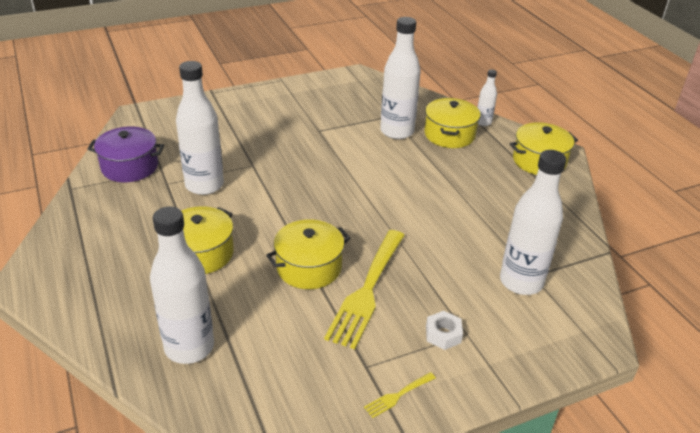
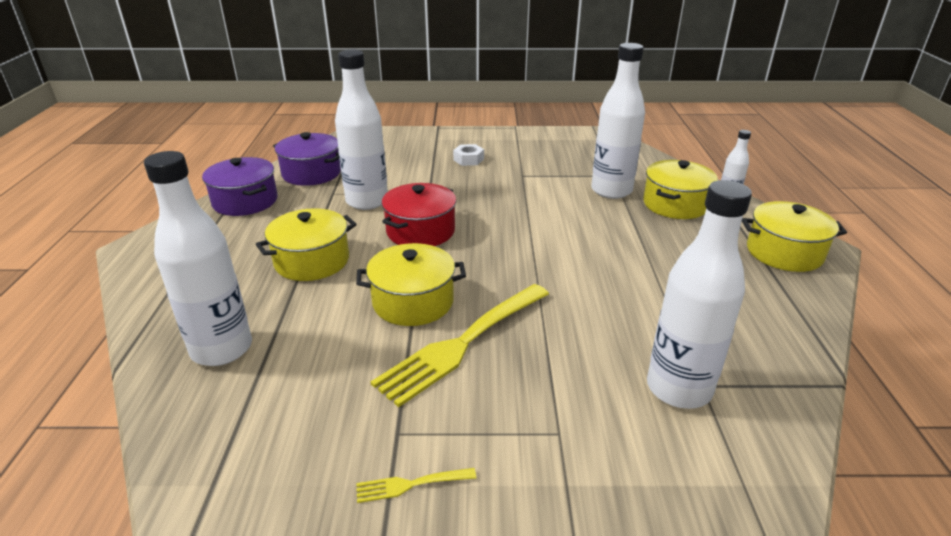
camera: 25 degrees right, 5 degrees down
white nut [426,311,463,350] -> white nut moved to [453,144,484,166]
none -> purple pot [202,157,277,216]
none -> red pot [382,183,456,246]

